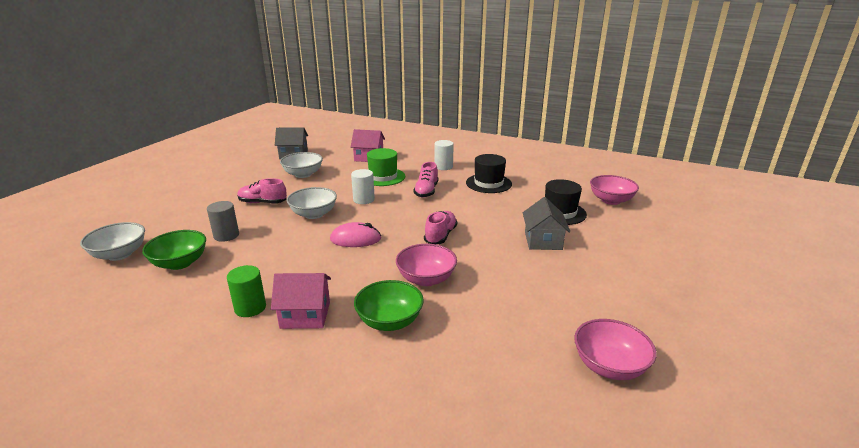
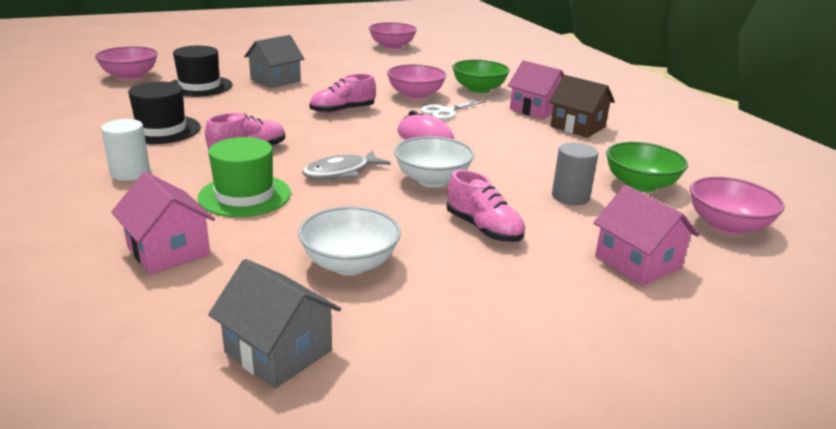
camera: 140 degrees left, 0 degrees up
white bowl [80,222,145,261] -> pink bowl [690,177,785,235]
green cylinder [227,265,266,317] -> brown house [549,75,615,138]
white cylinder [351,169,375,204] -> grey fish [302,151,390,180]
none -> white scissors [420,99,487,120]
none -> pink house [593,185,699,286]

